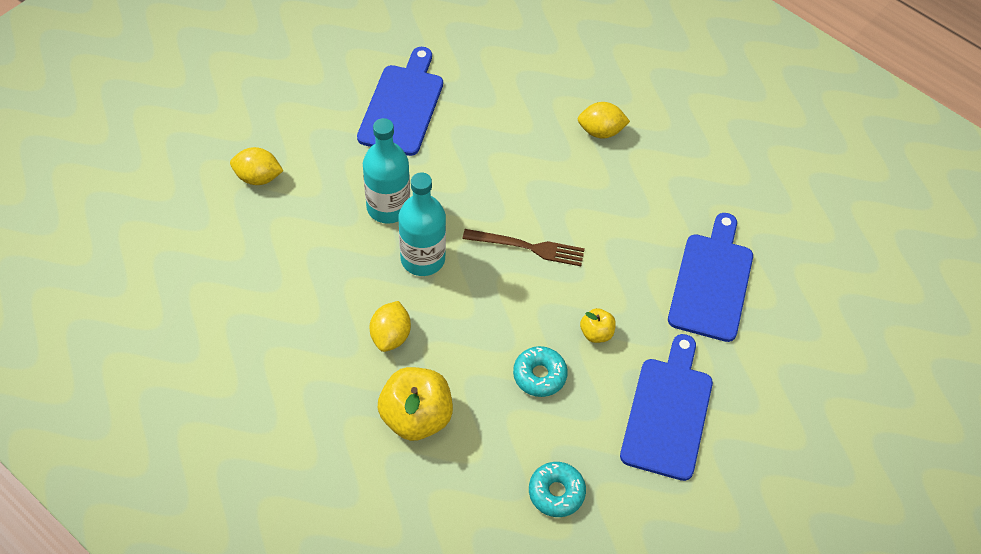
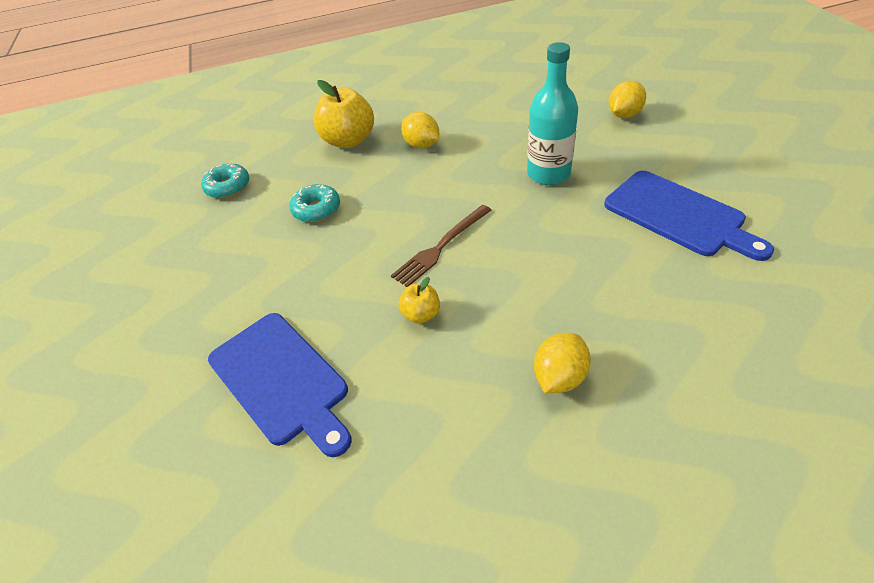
camera: 130 degrees right, 10 degrees down
turquoise bottle [398,172,446,276] -> none
yellow apple [580,308,616,343] -> yellow apple moved to [398,277,440,324]
blue cutting board [620,334,713,481] -> none

